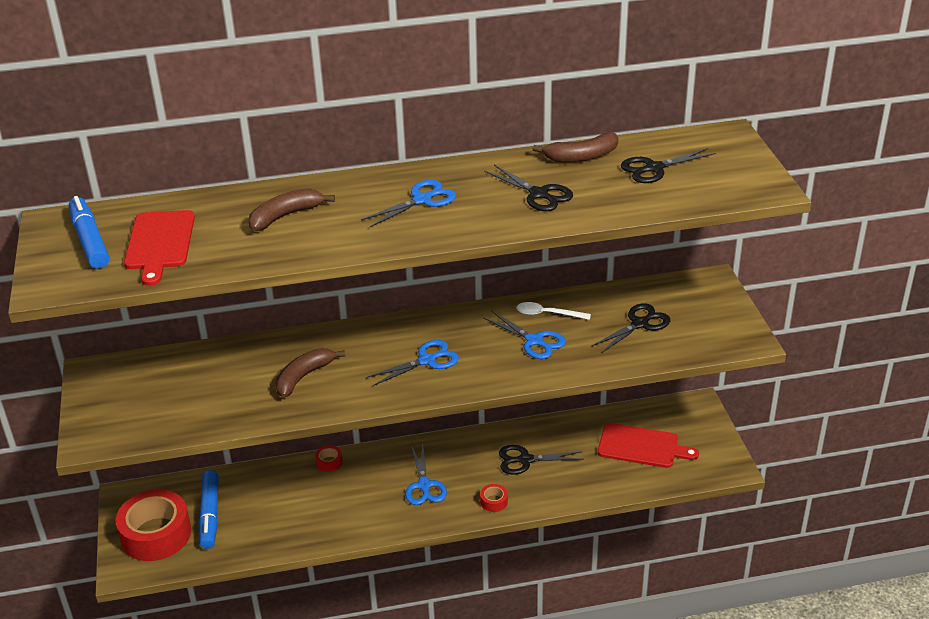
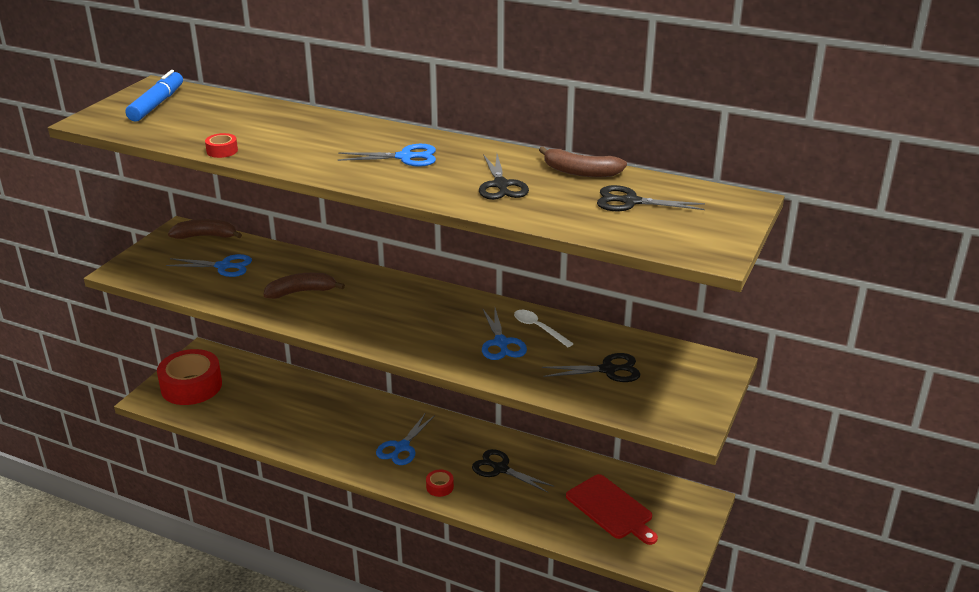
camera: 35 degrees right, 5 degrees down
red cutting board [124,210,195,286] -> none
blue marker [199,470,219,549] -> none
brown banana [248,188,335,231] -> brown banana moved to [168,219,242,239]
red tape [315,446,343,472] -> red tape moved to [205,133,238,158]
blue scissors [367,340,459,386] -> blue scissors moved to [166,254,252,277]

